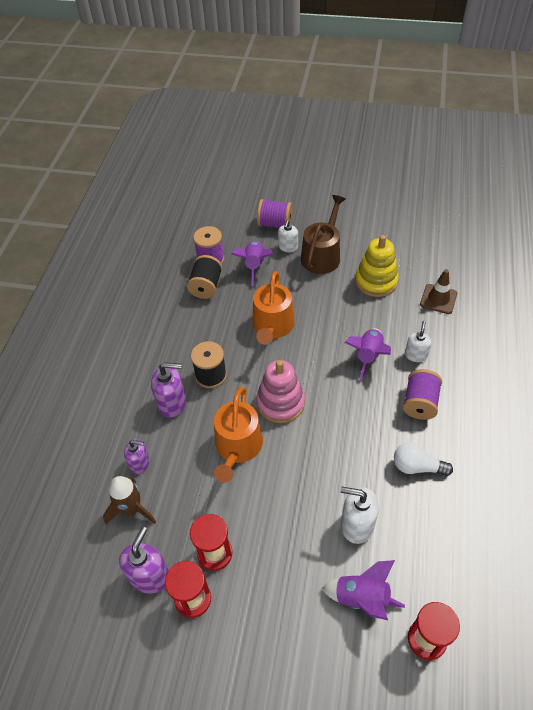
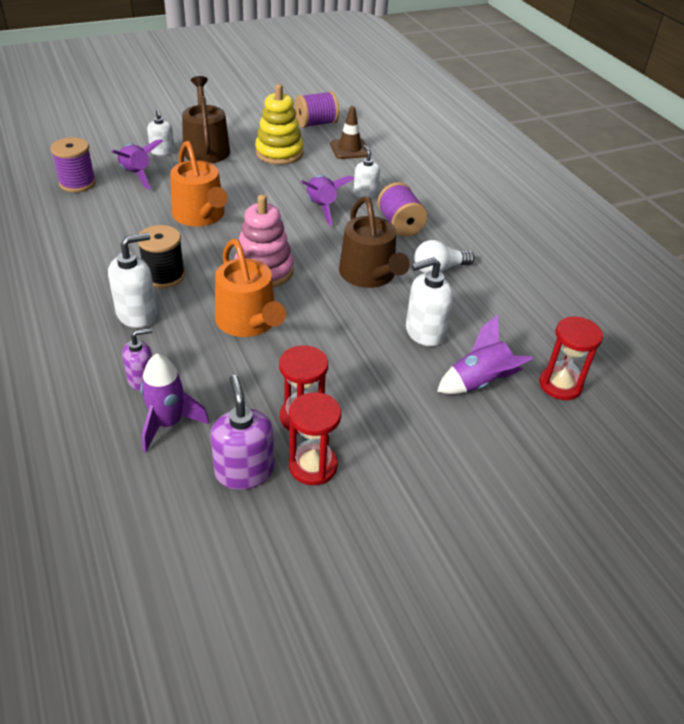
camera: 40 degrees left, 10 degrees down
brown rocket [103,476,156,525] -> purple rocket [140,354,209,452]
purple soap dispenser [151,362,186,418] -> white soap dispenser [108,233,157,328]
black spool [187,255,222,299] -> none
purple spool [257,199,293,228] -> purple spool moved to [295,91,339,128]
none -> brown watering can [339,196,410,288]

